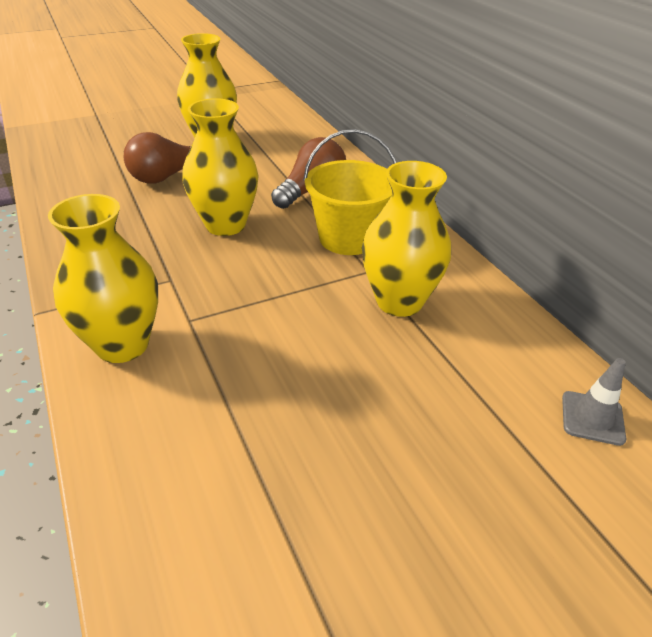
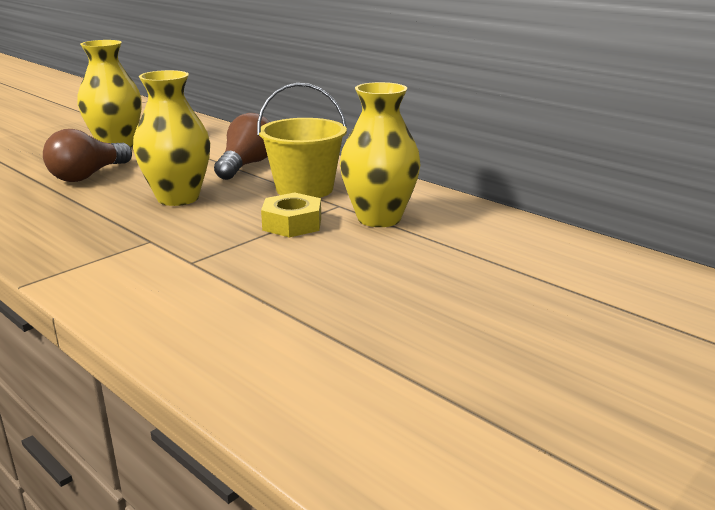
camera: 20 degrees left, 15 degrees down
yellow vase [48,194,158,363] -> none
grey traffic cone [562,358,626,446] -> none
none -> yellow nut [261,193,321,237]

